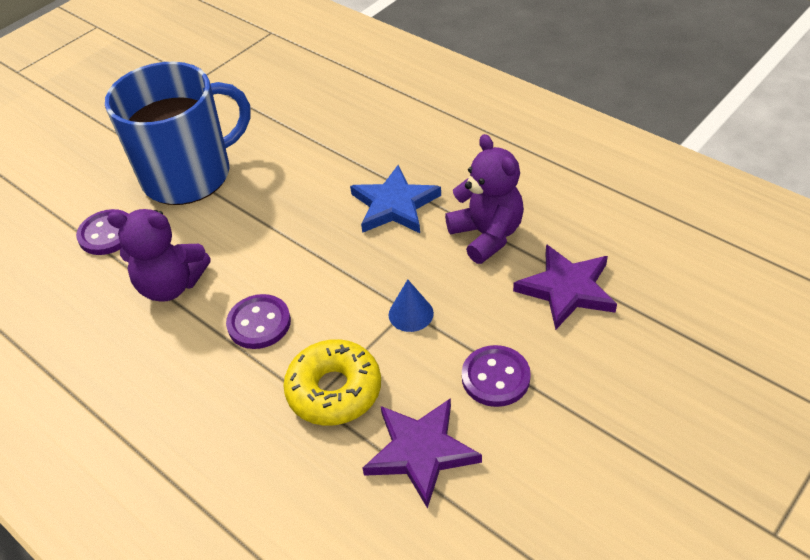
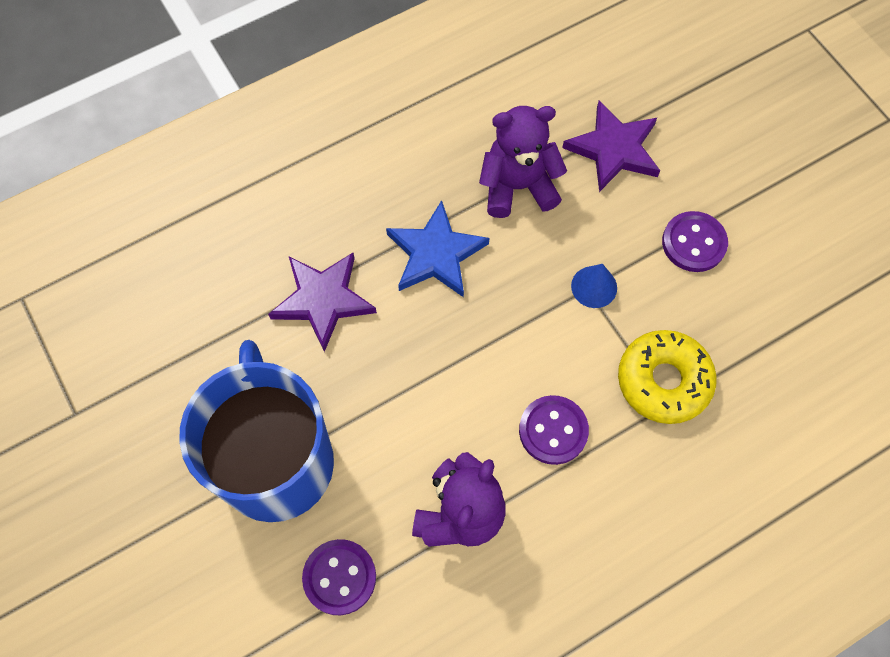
camera: 75 degrees left, 20 degrees up
purple star [363,398,482,509] -> purple star moved to [268,253,377,352]

